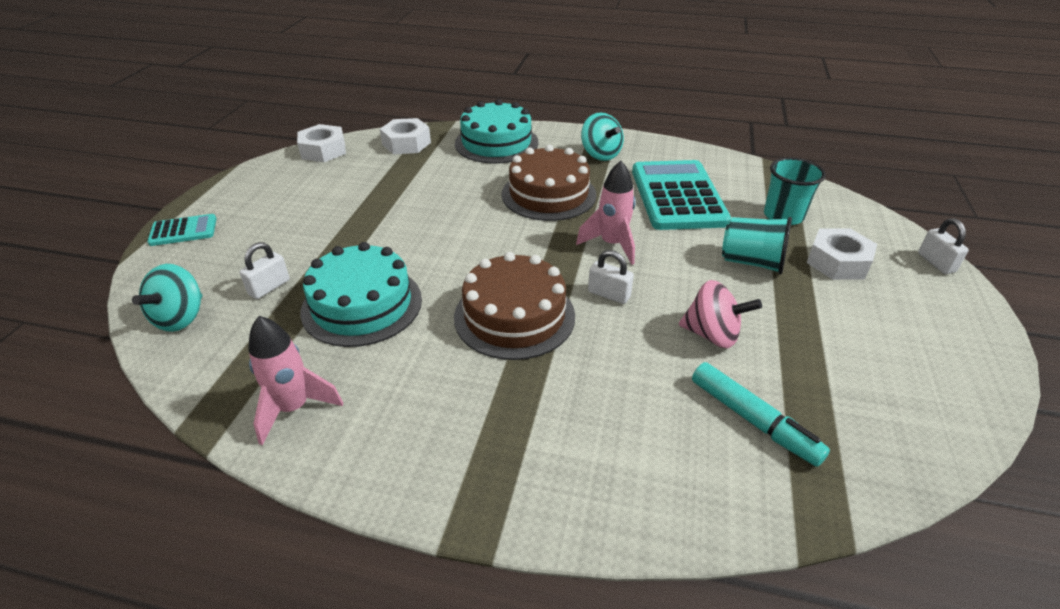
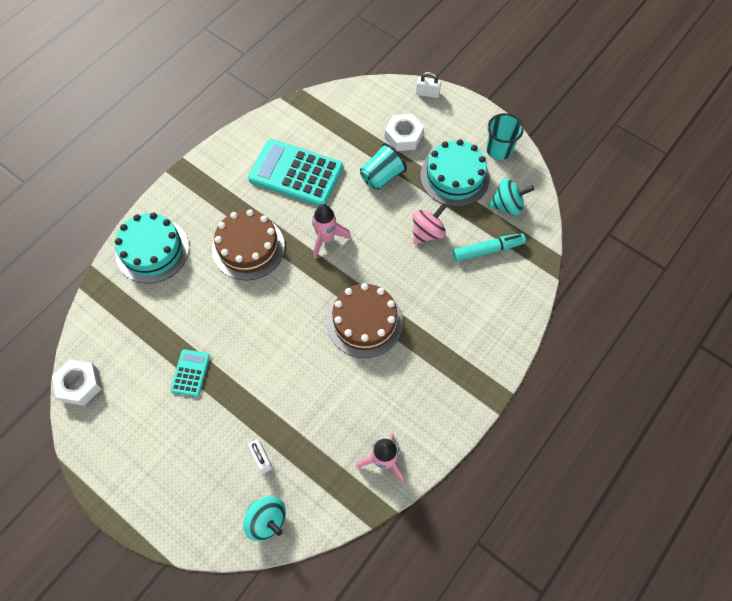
camera: 65 degrees left, 25 degrees up
turquoise calculator [147,214,217,246] -> turquoise calculator moved to [170,349,210,397]
turquoise cake [300,242,422,347] -> turquoise cake moved to [420,139,490,207]
white nut [380,118,431,154] -> none
turquoise spinning top [581,112,624,161] -> turquoise spinning top moved to [489,178,534,215]
white padlock [588,250,634,304] -> none
turquoise cup [764,157,826,225] -> turquoise cup moved to [486,113,524,160]

